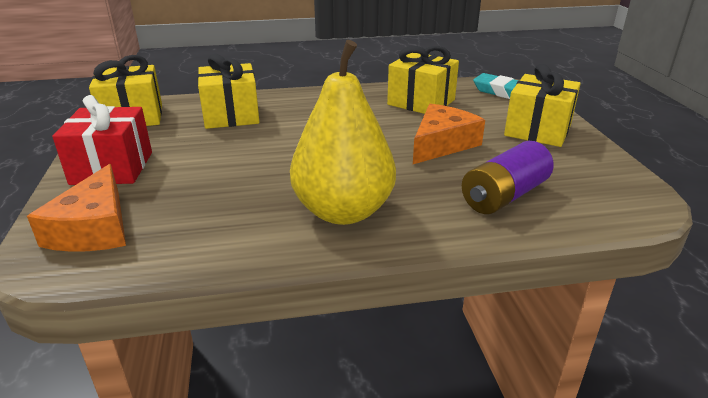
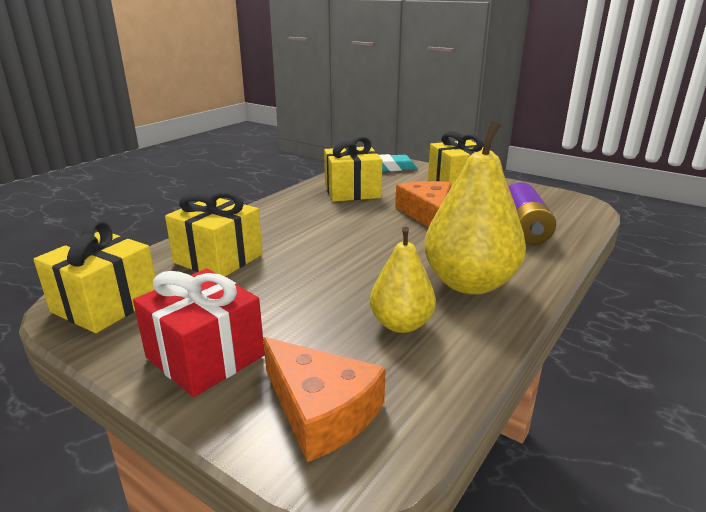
camera: 45 degrees left, 5 degrees down
none -> yellow pear [370,226,436,333]

